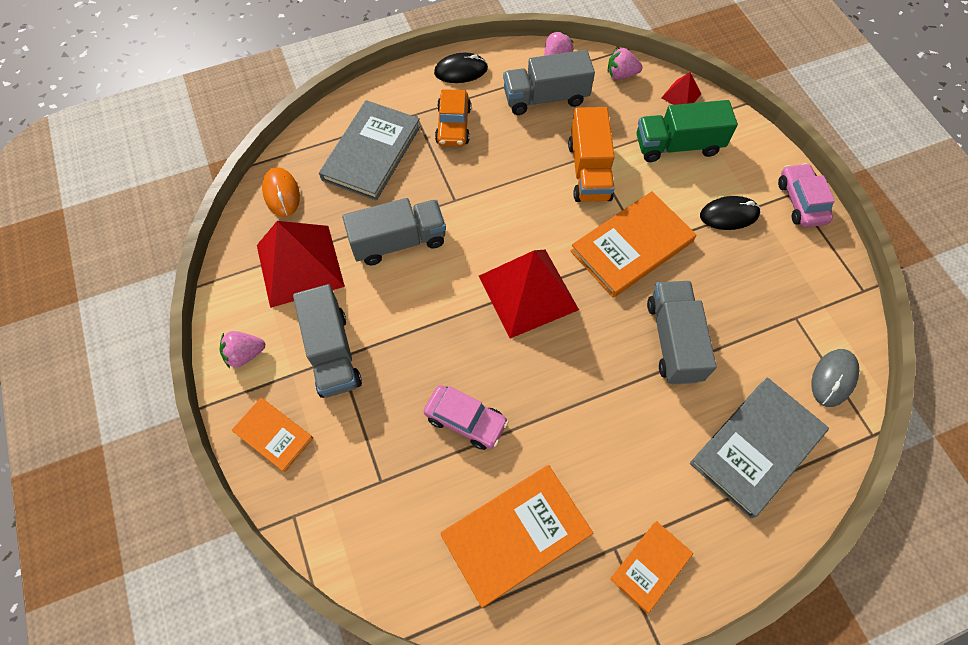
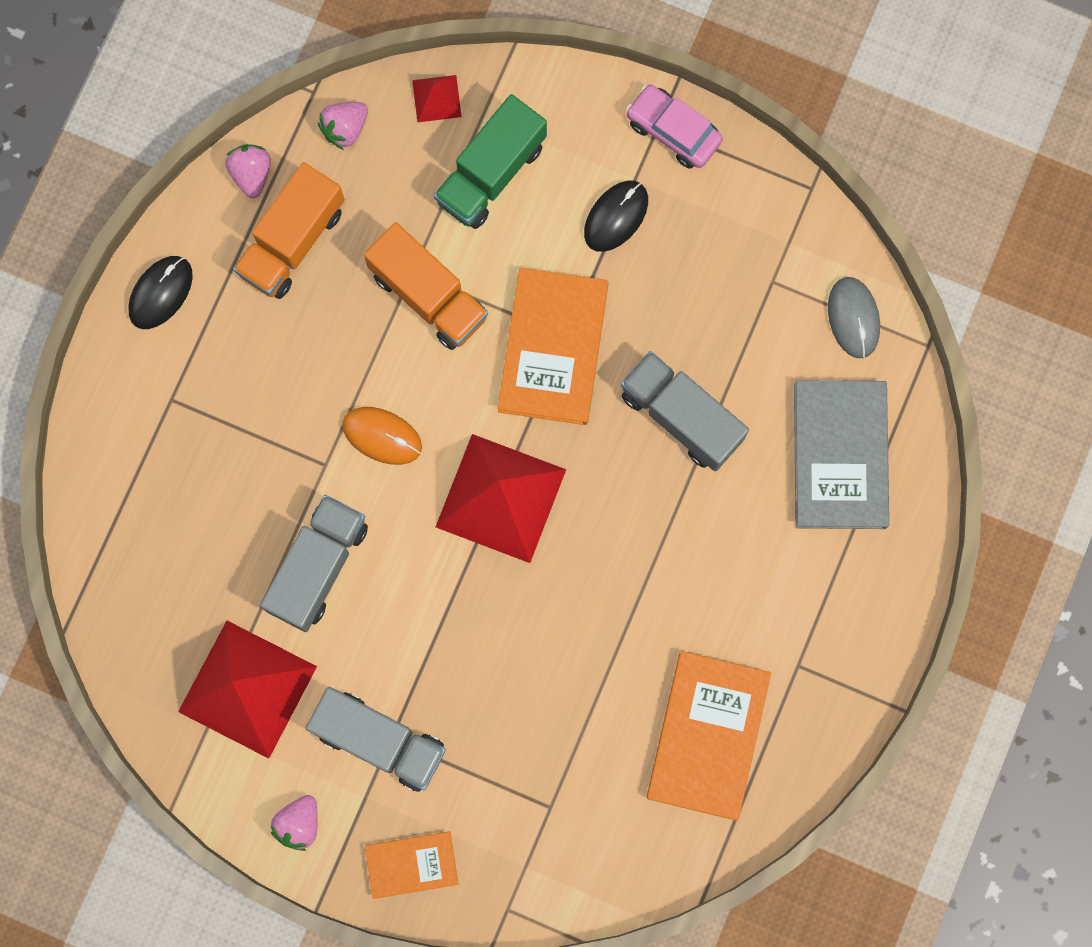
camera: 45 degrees left, 15 degrees up
orange mouse [262,167,300,217] -> orange mouse moved to [342,407,422,465]
grey book [319,100,421,201] -> none
pink car [424,385,509,450] -> none
orange car [435,89,471,146] -> none
grey truck [503,50,595,115] -> orange truck [233,162,345,299]
orange book [610,521,693,613] -> none

